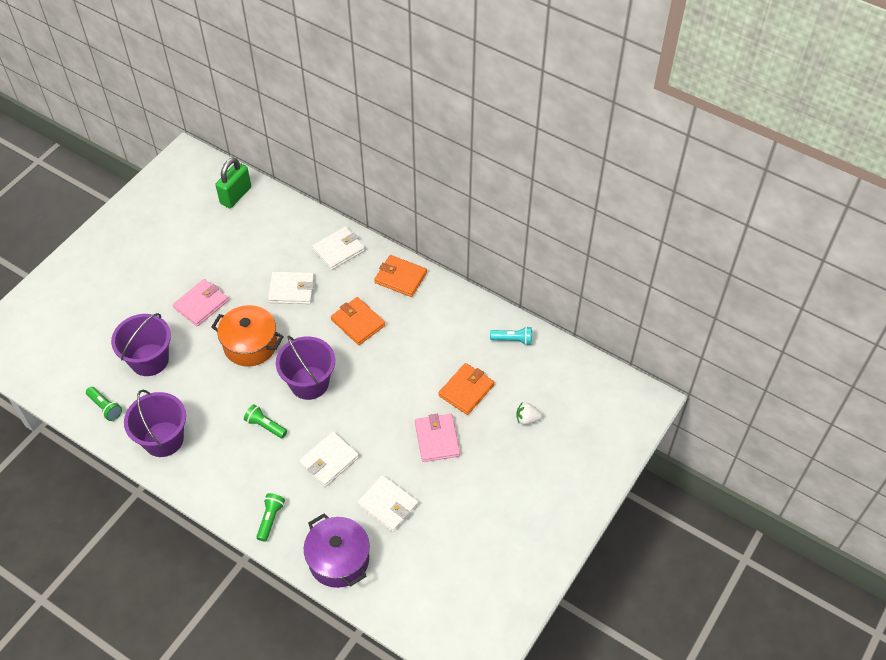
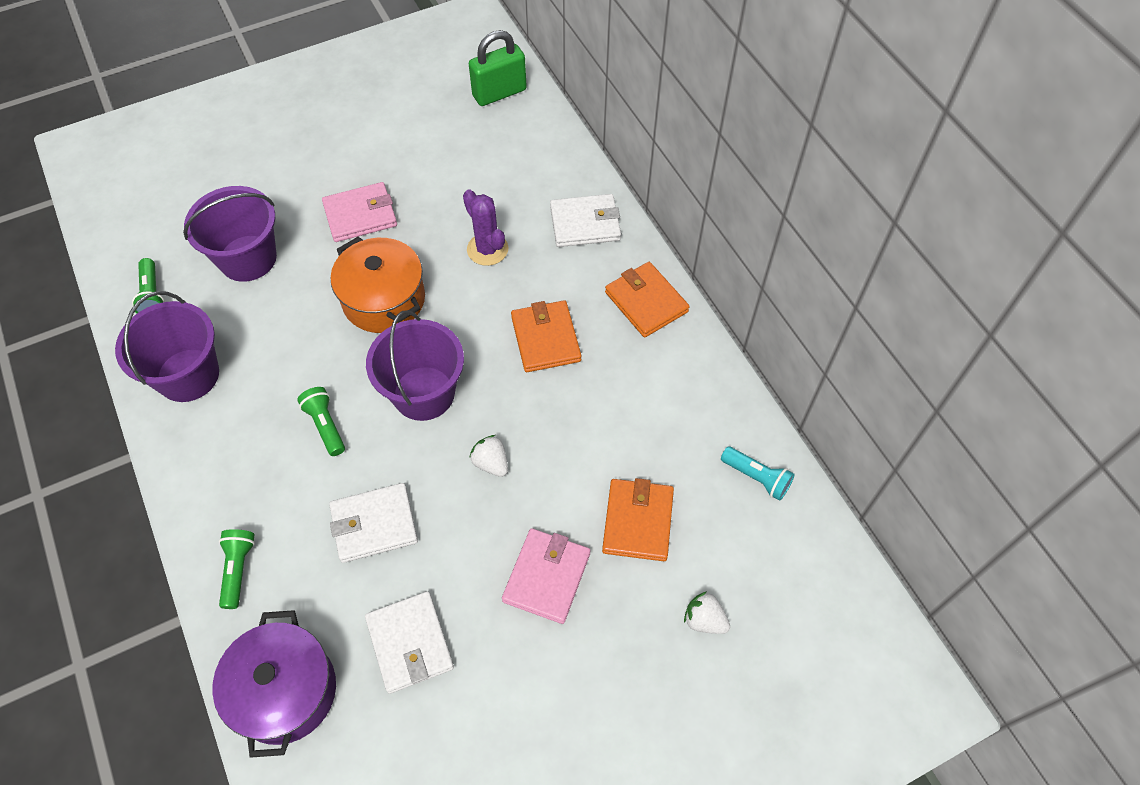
camera: 30 degrees right, 5 degrees up
green flashlight [256,493,285,542] -> green flashlight turned 45 degrees counterclockwise [219,529,255,609]
white wallet [268,271,314,304] -> purple cactus [463,189,508,266]
orange wallet [439,363,495,415] -> orange wallet turned 60 degrees counterclockwise [602,478,674,561]
none -> white strawberry [469,435,508,477]

